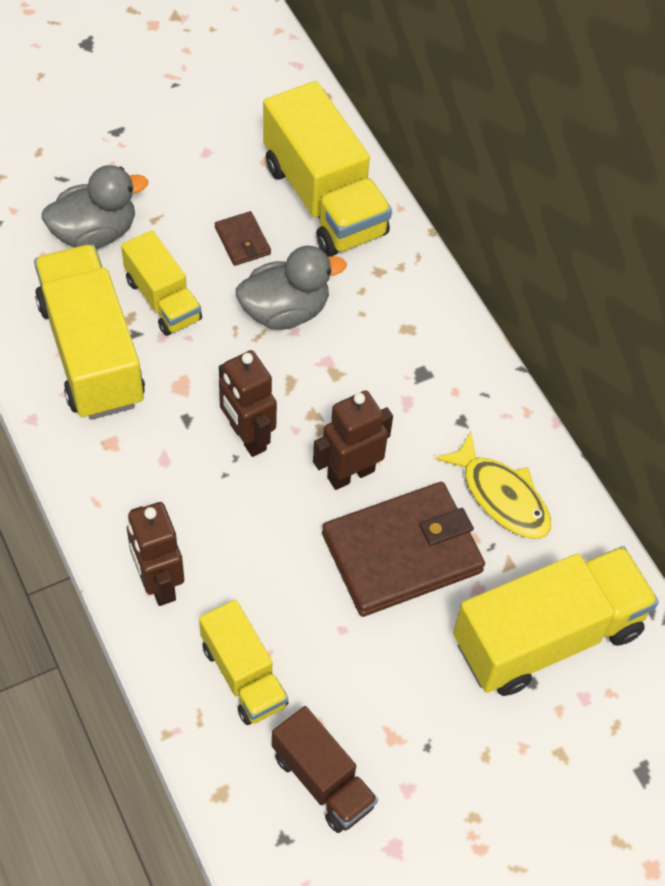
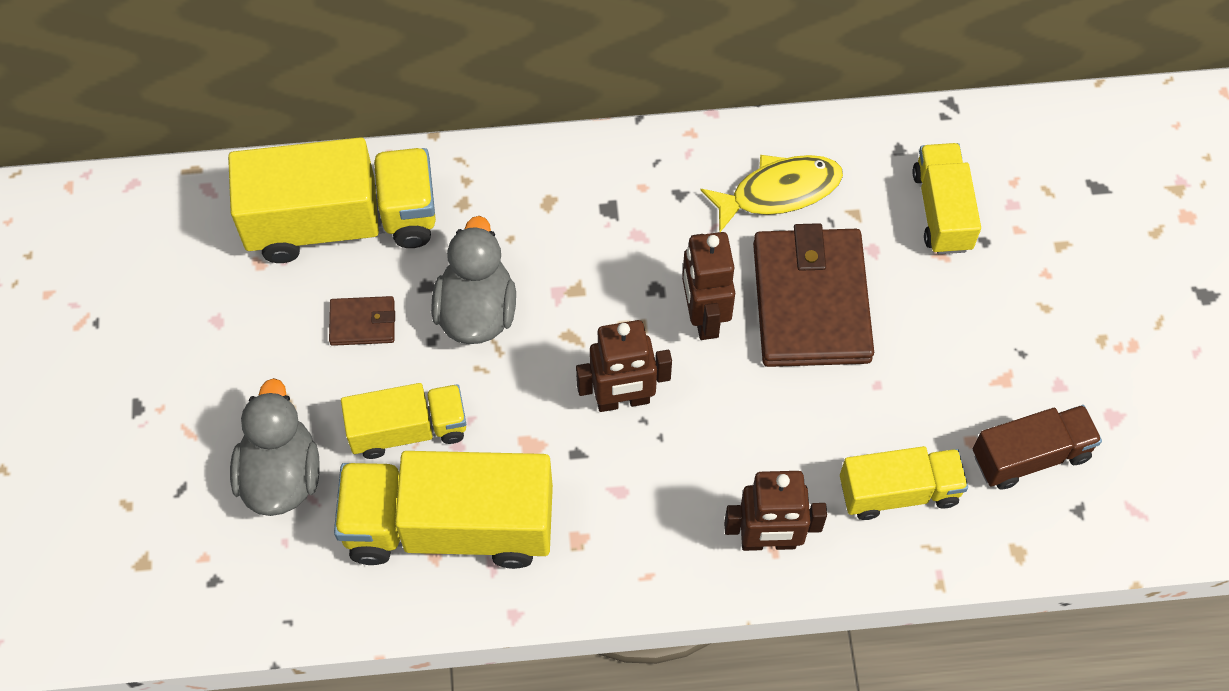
camera: 65 degrees left, 5 degrees up
yellow truck [453,546,659,696] -> yellow truck [912,143,981,254], size x0.58

